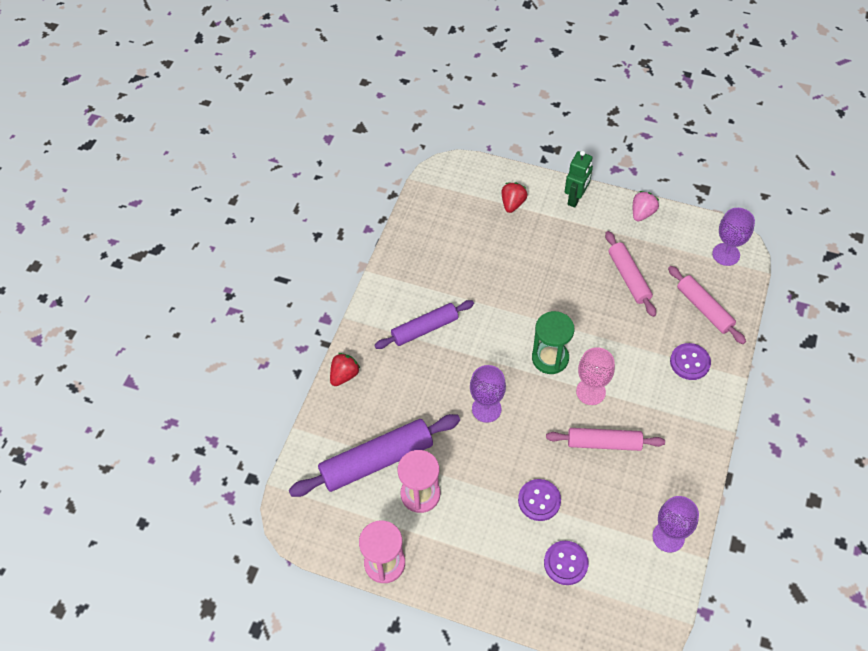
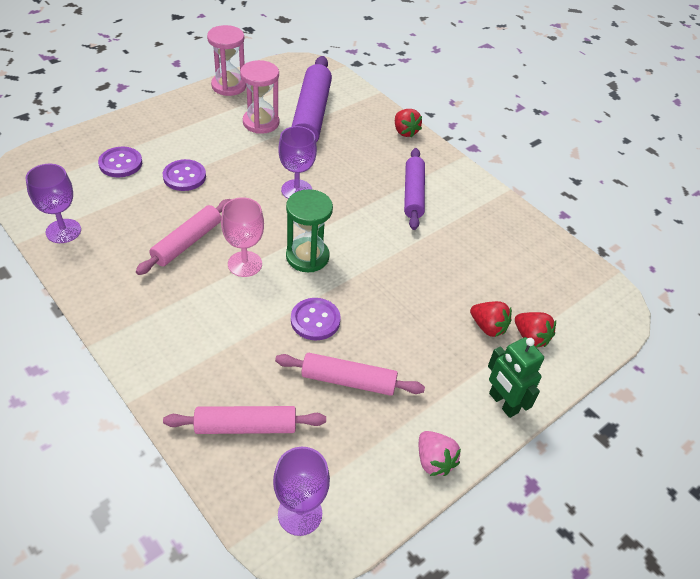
camera: 115 degrees right, 10 degrees down
purple button [670,343,711,380] -> purple button moved to [291,298,341,340]
none -> red strawberry [470,301,512,337]

